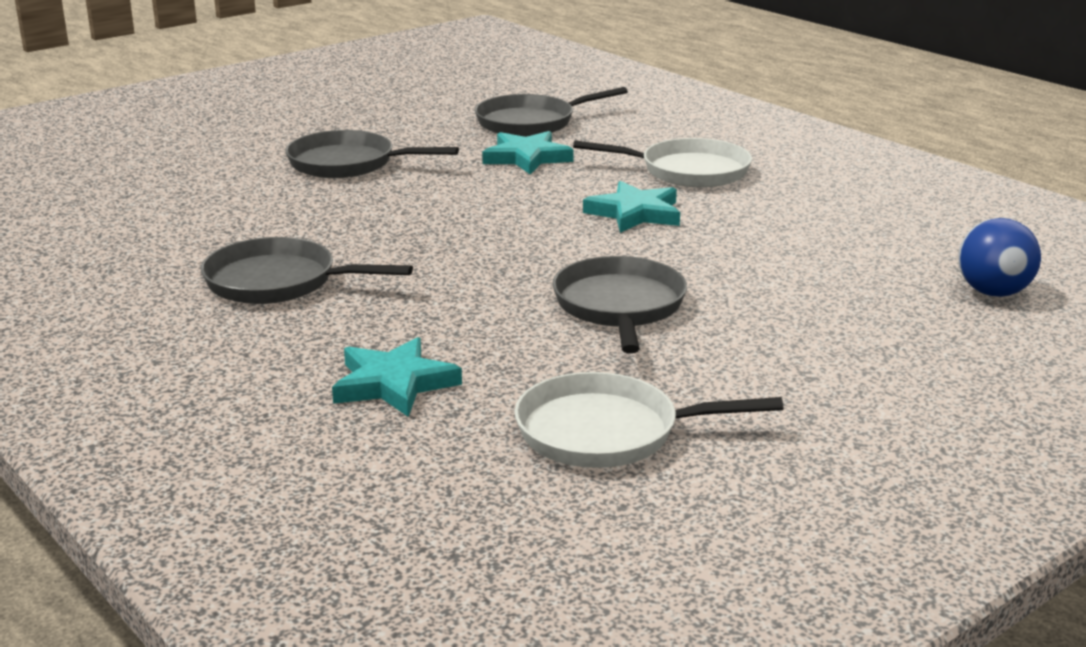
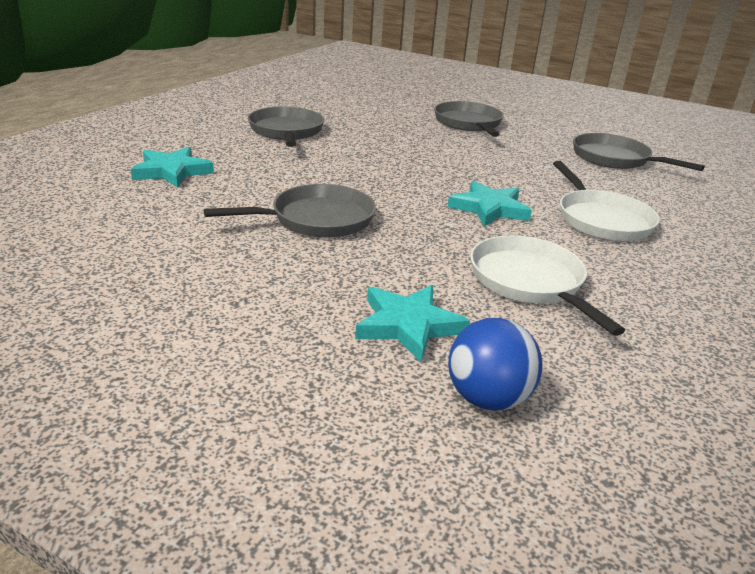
camera: 65 degrees right, 5 degrees up
turquoise star [482,131,574,175] -> turquoise star moved to [355,285,470,362]
white pan [514,372,784,468] -> white pan moved to [470,235,625,336]

